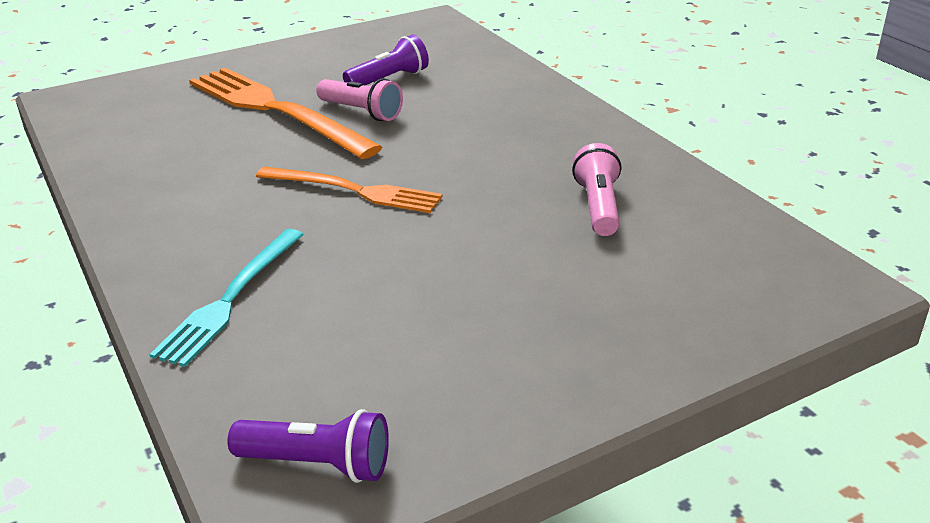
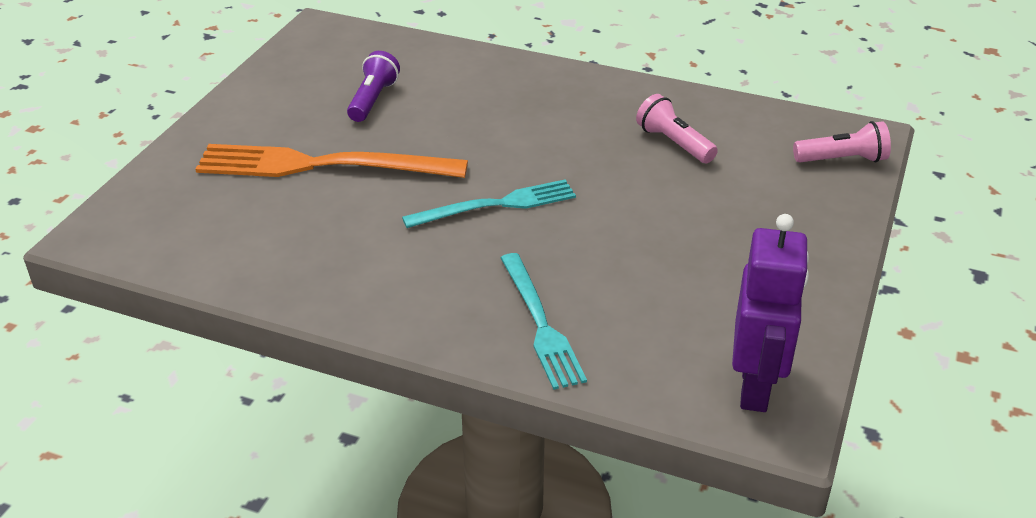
camera: 40 degrees left, 5 degrees up
purple flashlight [228,409,389,483] -> purple robot [732,214,809,412]
orange fork [256,167,442,213] -> turquoise fork [402,179,576,228]
pink flashlight [316,78,403,121] -> pink flashlight moved to [793,121,891,163]

